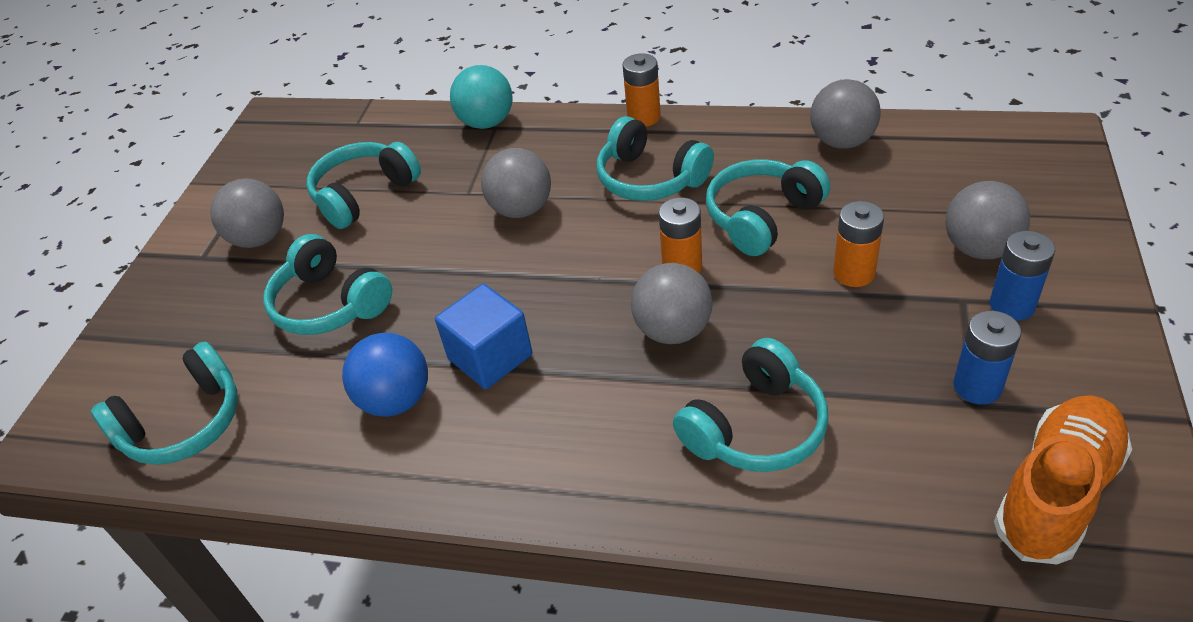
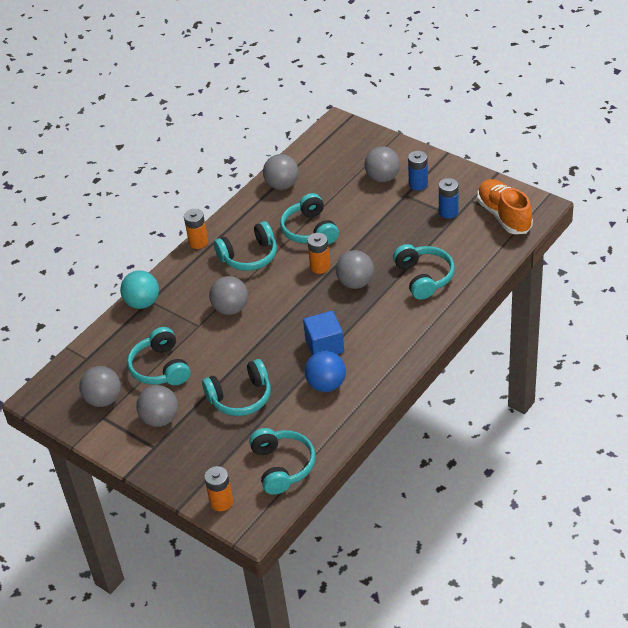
camera: 65 degrees left, 0 degrees up
orange battery [833,201,884,287] -> orange battery moved to [204,466,233,511]
none -> grey ball [79,366,121,407]

